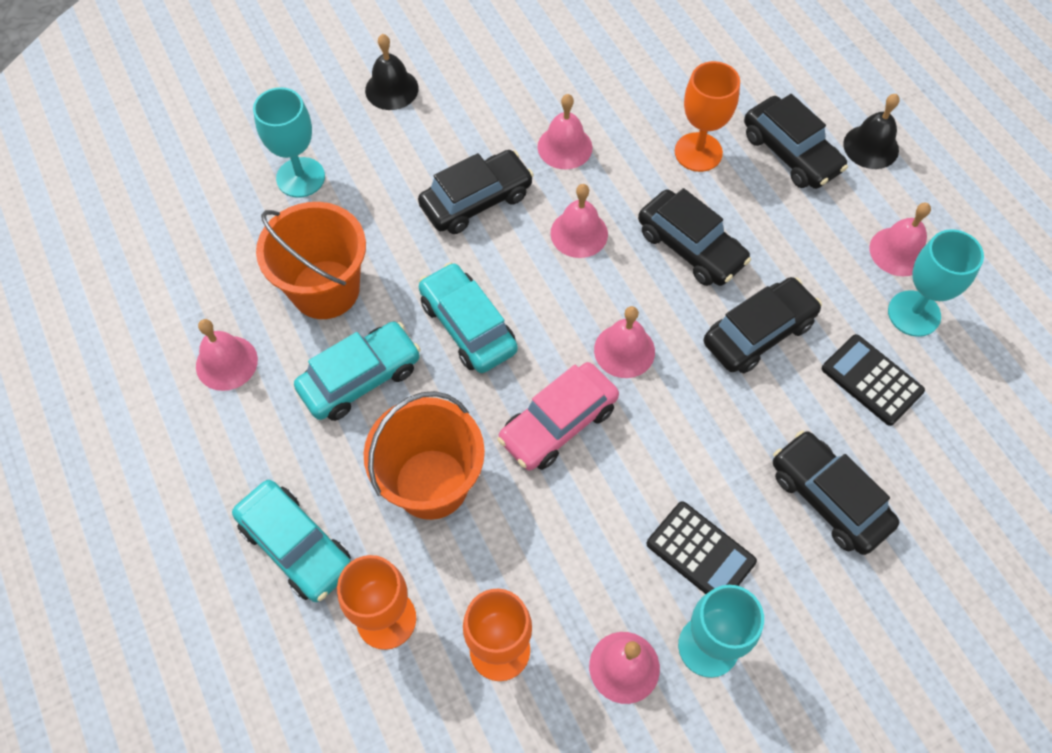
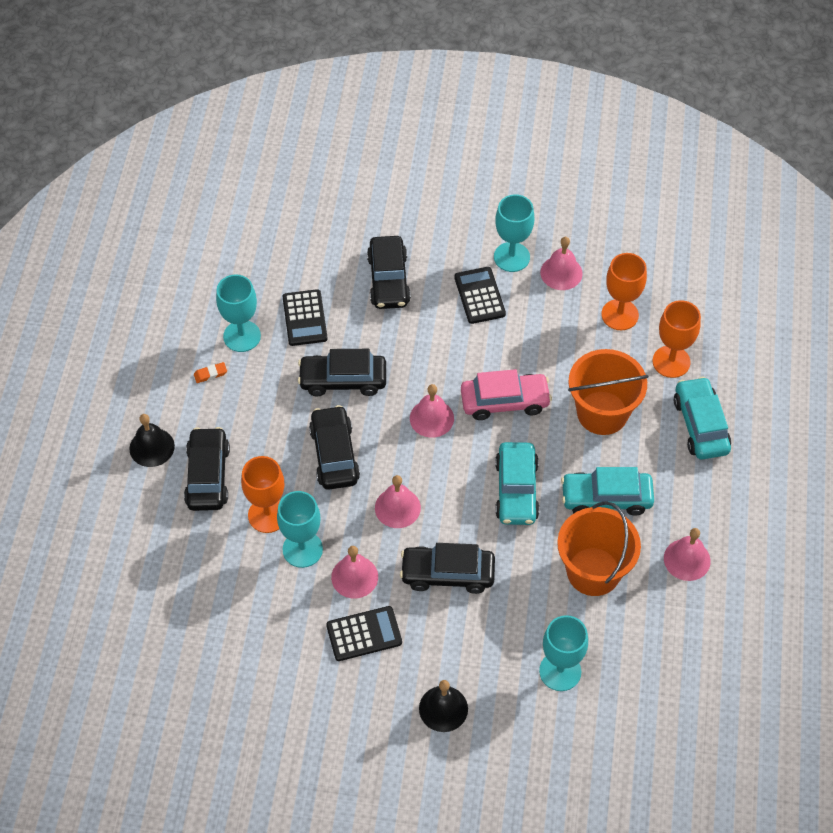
camera: 145 degrees left, 5 degrees down
pink bell [870,203,931,276] -> orange eraser [194,362,227,383]
none -> turquoise goblet [277,491,323,568]
none -> black calculator [326,606,402,661]

